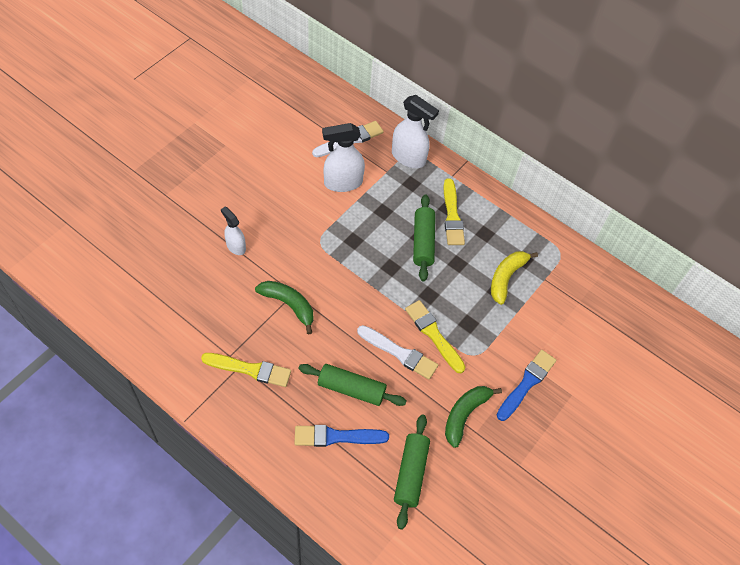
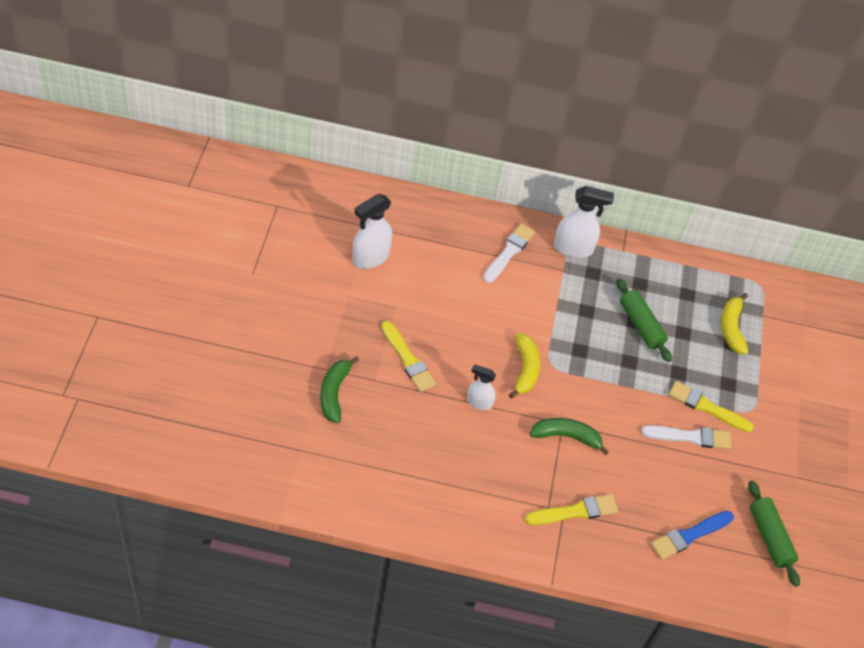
camera: 30 degrees left, 5 degrees down
green rolling pin [298,364,406,406] -> none
white spray bottle [322,123,365,192] -> white spray bottle moved to [352,194,392,269]
yellow brush [444,178,465,245] -> yellow brush moved to [381,321,436,392]
green banana [445,386,502,448] -> green banana moved to [320,356,359,423]
blue brush [497,350,557,421] -> none
none -> yellow banana [509,333,540,399]

